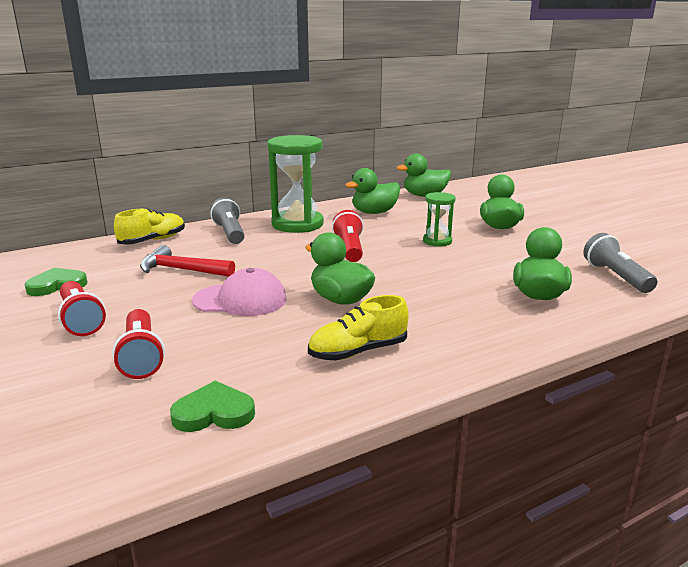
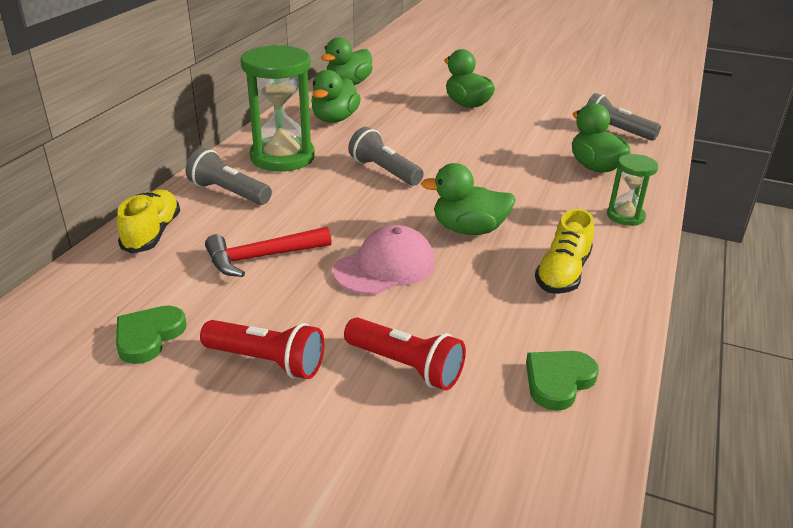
camera: 40 degrees left, 10 degrees up
red flashlight [332,210,363,262] -> grey flashlight [348,127,424,186]
green hourglass [423,192,456,247] -> green hourglass moved to [607,154,658,226]

